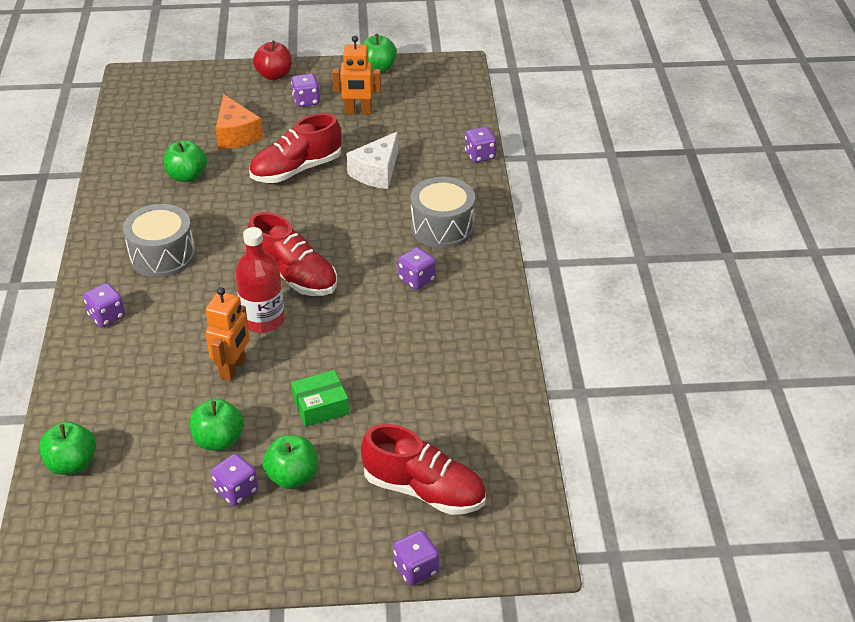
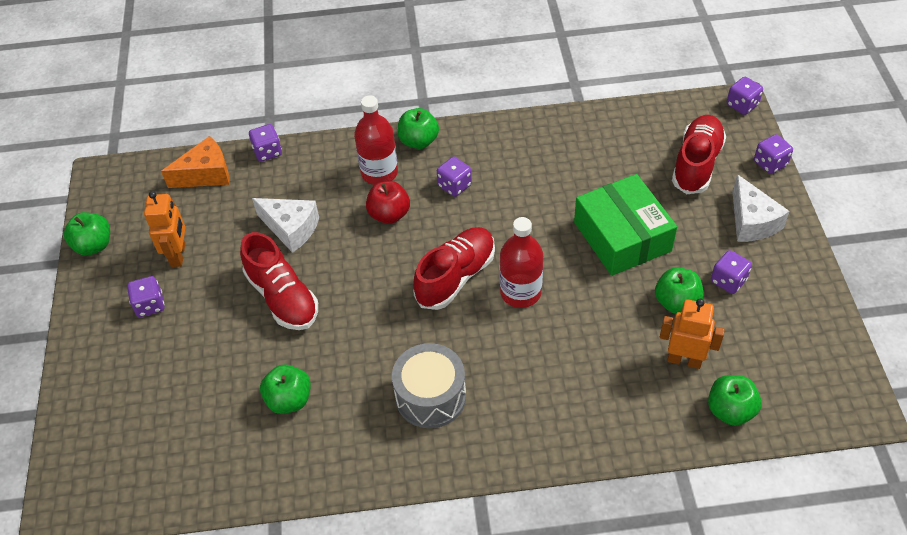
camera: 90 degrees left, 10 degrees up
purple dice [83,283,125,327] -> purple dice moved to [727,77,763,115]
orange robot [205,287,249,381] -> orange robot moved to [660,299,725,369]
orange cheese [215,94,263,149] -> orange cheese moved to [161,136,229,188]
red apple [253,41,292,80] -> red apple moved to [366,181,410,224]
green apple [262,435,318,489] -> green apple moved to [397,108,439,149]
green box [291,370,349,427] -> green box [574,174,677,276], size x1.92
grey drum [411,177,475,248] -> red bottle [354,95,398,185]
none -> white cheese [733,174,790,242]

